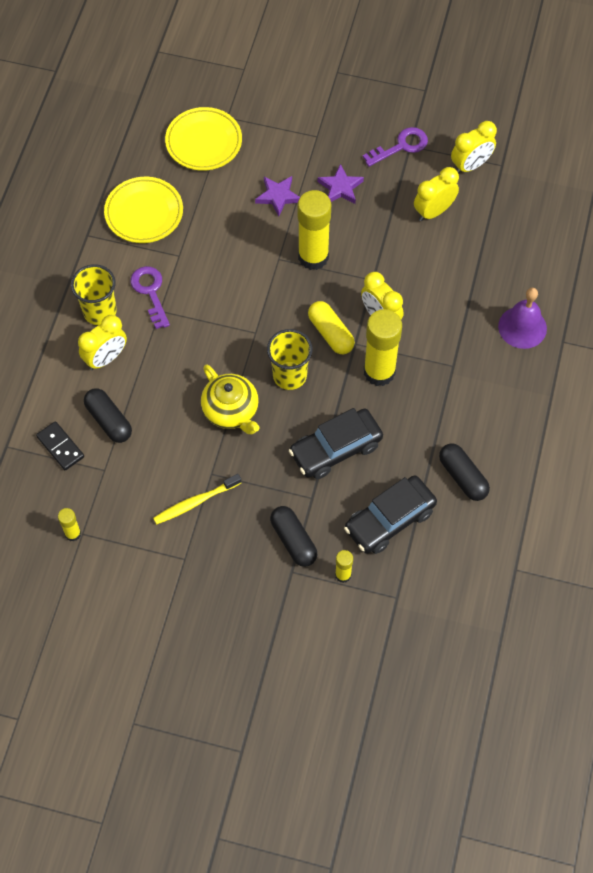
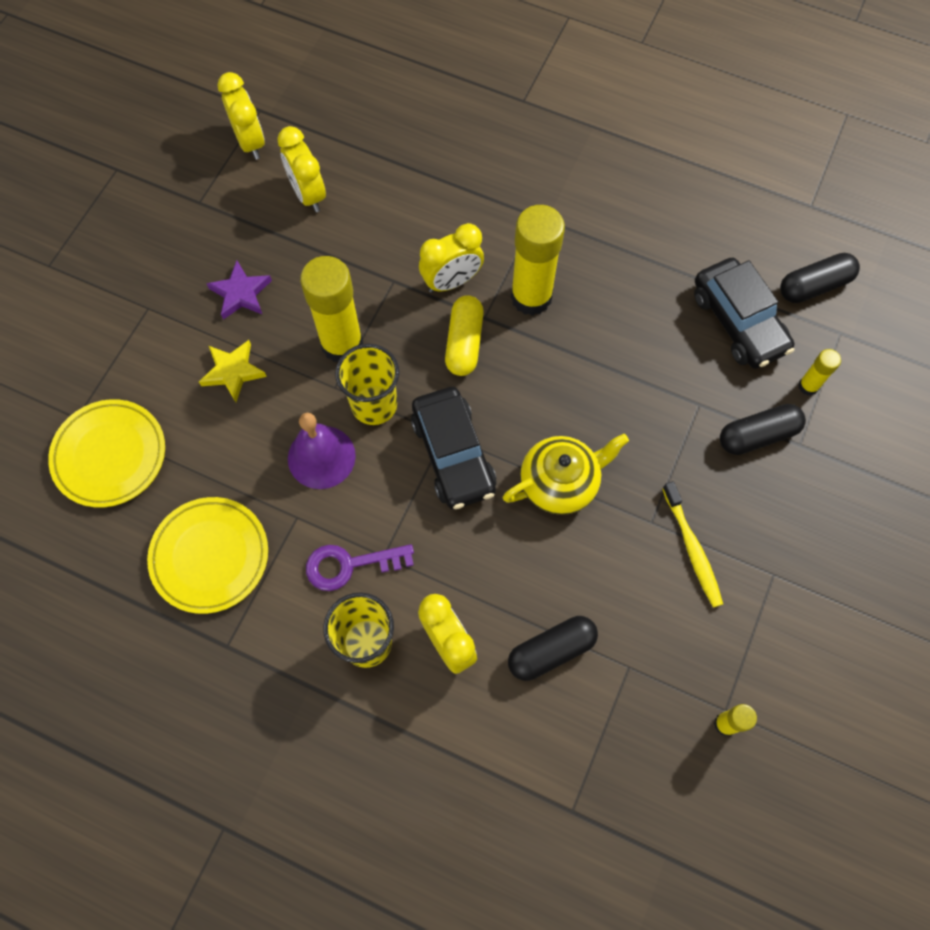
camera: 80 degrees left, 5 degrees up
black domino [36,421,84,471] -> none
purple star [255,176,300,216] -> yellow star [199,340,267,402]
yellow cup [267,329,313,390] -> yellow cup moved to [335,344,399,425]
black car [289,408,383,479] -> black car moved to [411,387,497,509]
yellow capsule [308,301,355,354] -> yellow capsule turned 60 degrees counterclockwise [445,295,484,376]
purple key [363,127,428,167] -> none
black capsule [439,443,490,501] -> black capsule moved to [780,253,860,303]
purple bell [498,288,547,349] -> purple bell moved to [288,413,356,489]

